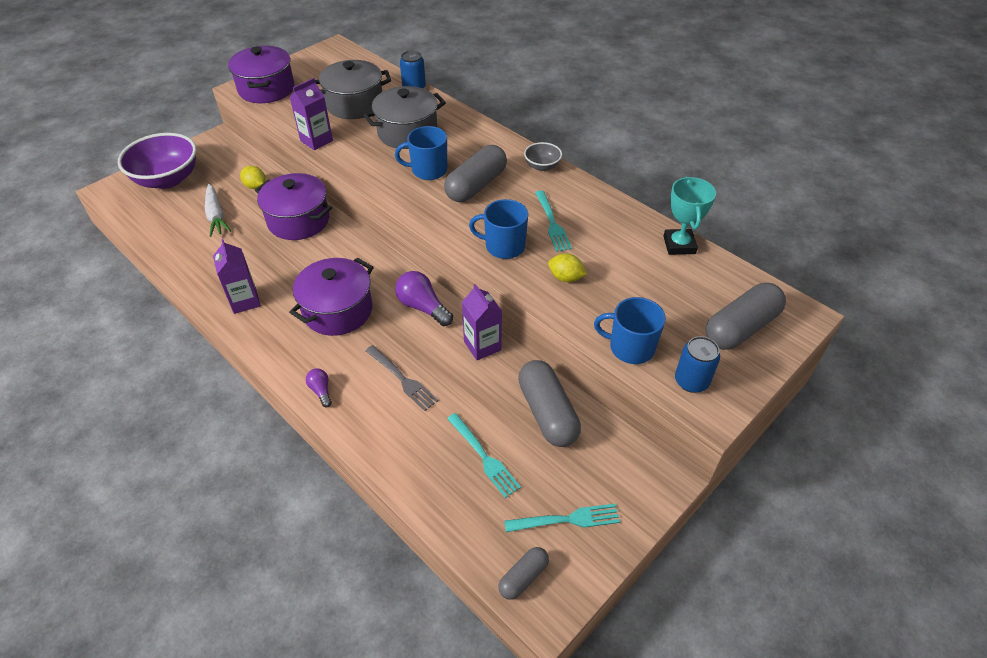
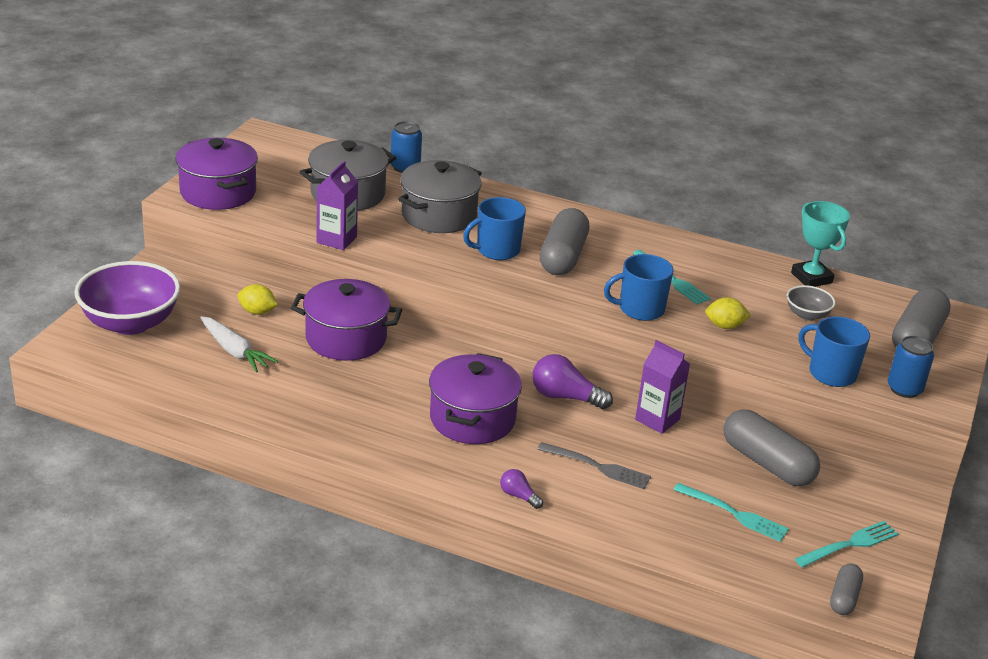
camera: 25 degrees left, 15 degrees down
purple carton [213,239,261,314] -> none
grey bowl [524,142,562,171] -> grey bowl moved to [787,285,836,321]
blue mug [594,297,666,364] -> blue mug turned 45 degrees clockwise [799,316,870,387]

